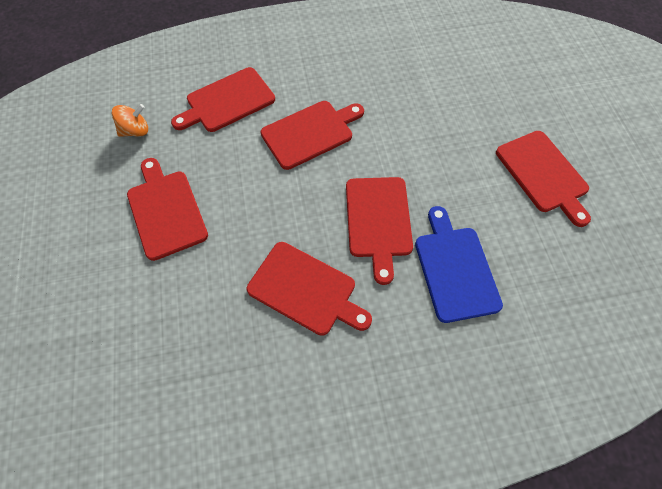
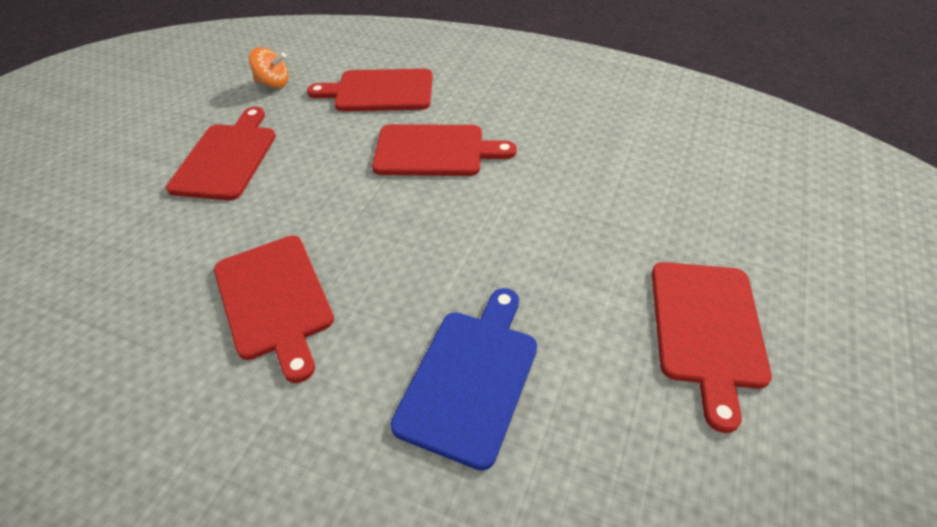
camera: 35 degrees right, 15 degrees down
red cutting board [346,177,413,285] -> none

